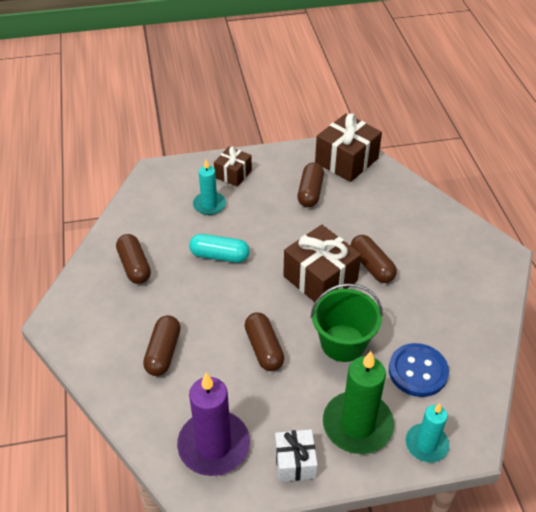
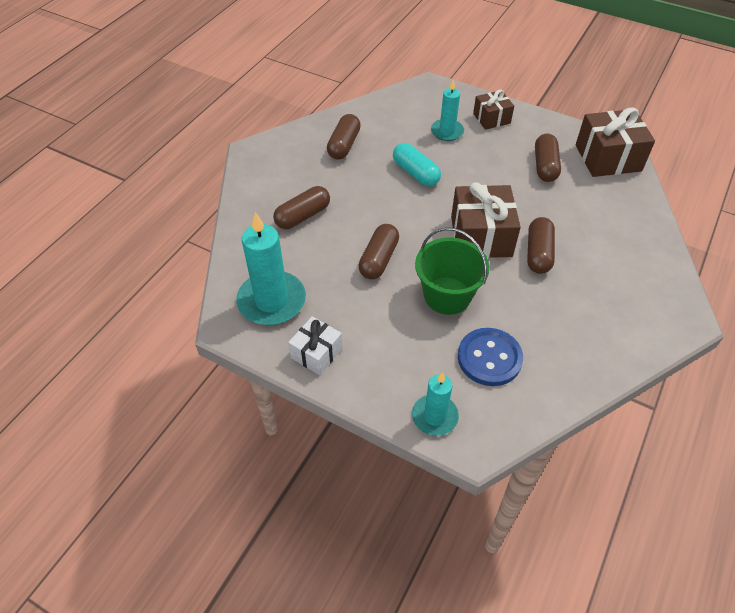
camera: 40 degrees right, 5 degrees up
purple candle [177,373,250,476] -> turquoise candle [236,212,306,325]
brown capsule [297,162,324,207] -> brown capsule turned 45 degrees counterclockwise [535,134,561,182]
green candle [323,351,394,454] -> none

